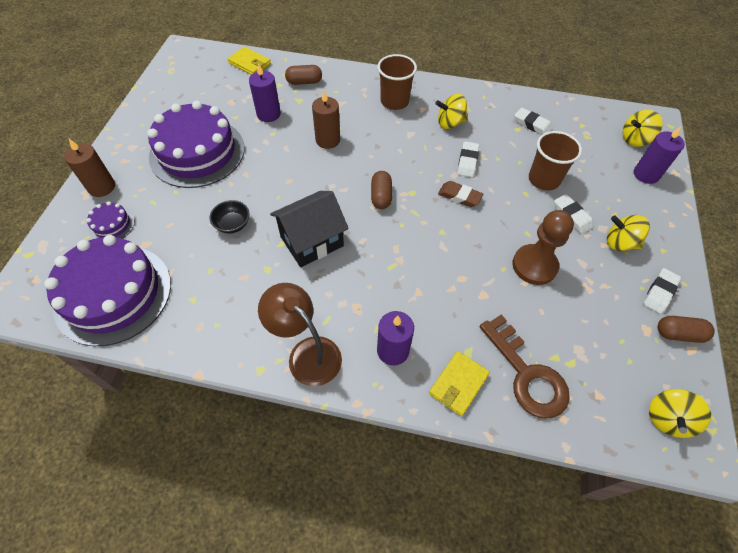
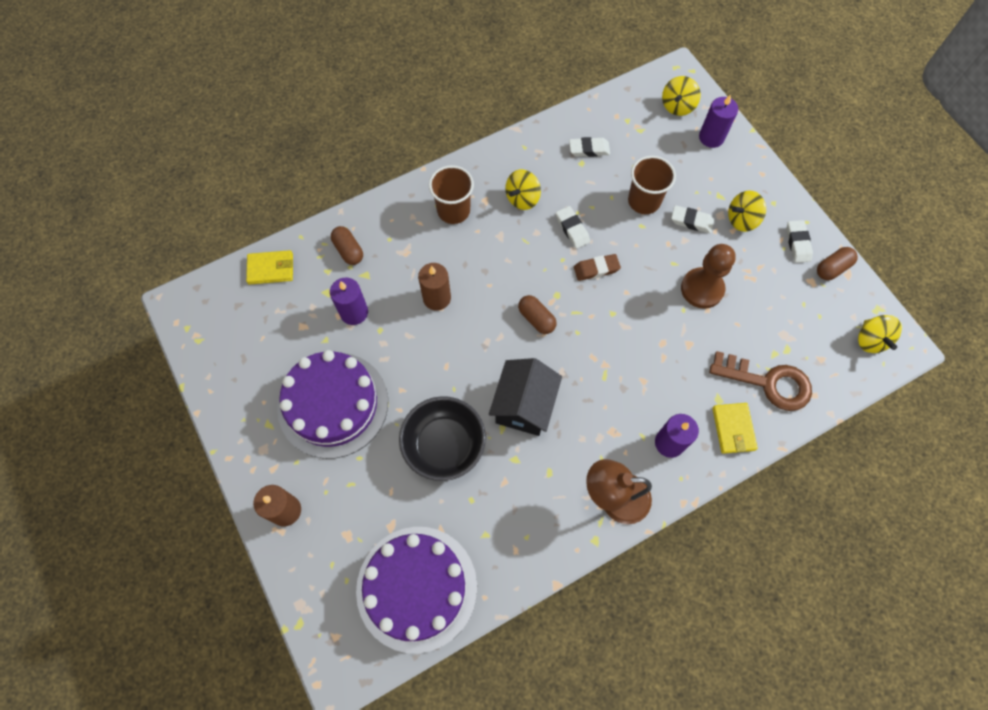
camera: 40 degrees left, 10 degrees up
purple cake [86,201,135,239] -> none
black bowl [210,200,250,233] -> black bowl [399,396,486,481], size x1.98
brown capsule [285,65,322,85] -> brown capsule turned 75 degrees counterclockwise [331,226,363,265]

